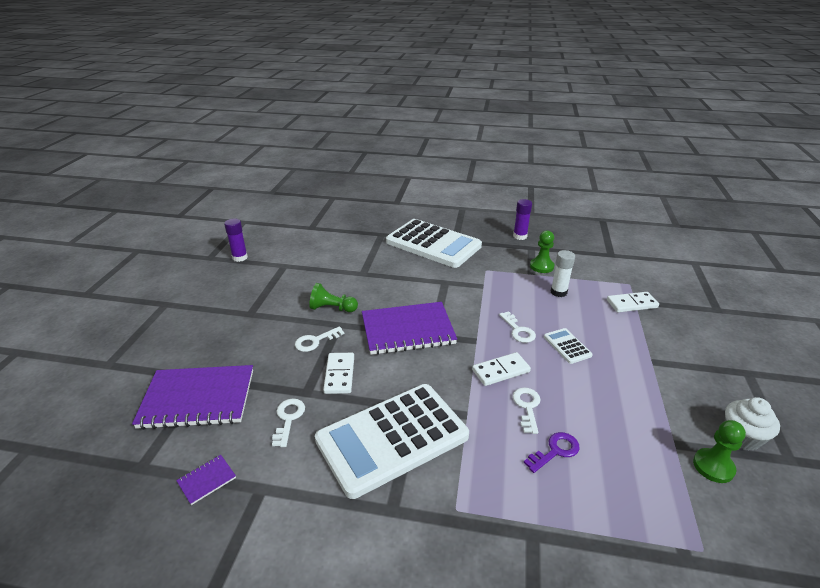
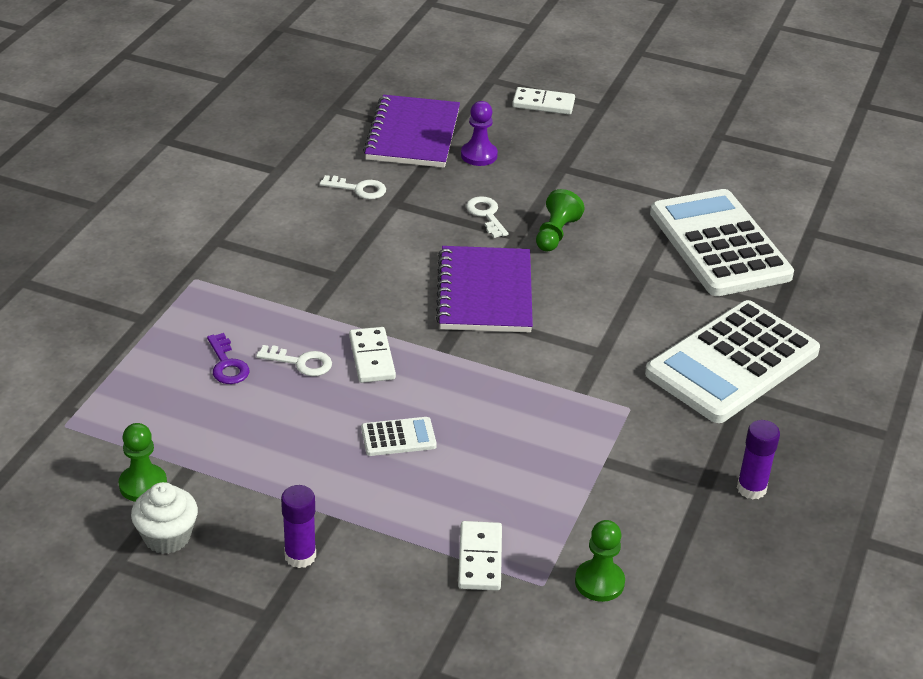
camera: 100 degrees right, 5 degrees up
purple notebook [176,455,236,505] -> none
purple glue stick [224,219,248,262] -> purple glue stick moved to [281,485,316,568]
white calculator [315,384,469,499] -> white calculator moved to [650,189,794,296]
white domino [323,353,354,394] -> white domino moved to [512,87,575,115]
white key [499,311,536,343] -> none
green pawn [530,230,554,273] -> green pawn moved to [575,520,625,602]
white glue stick [551,250,575,297] -> none
none -> purple pawn [461,101,498,166]

